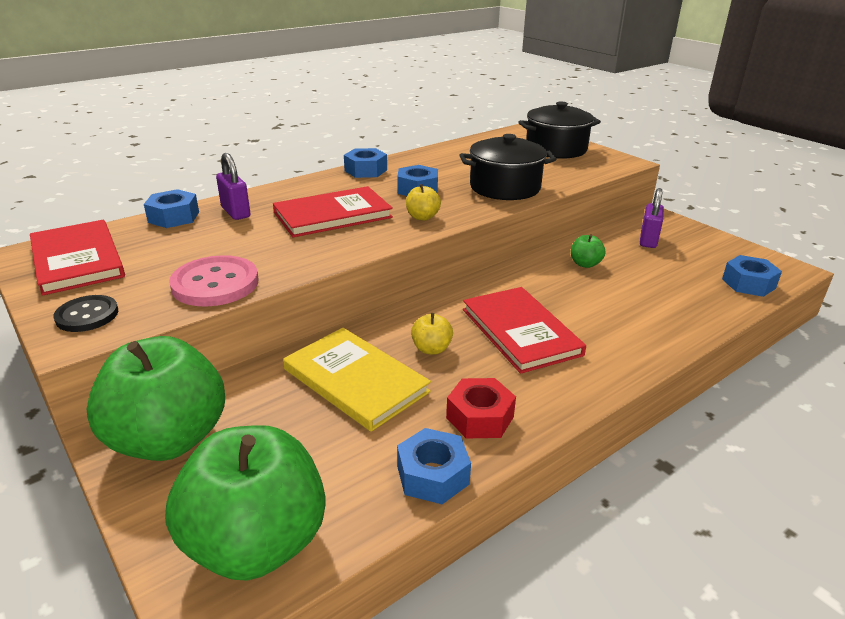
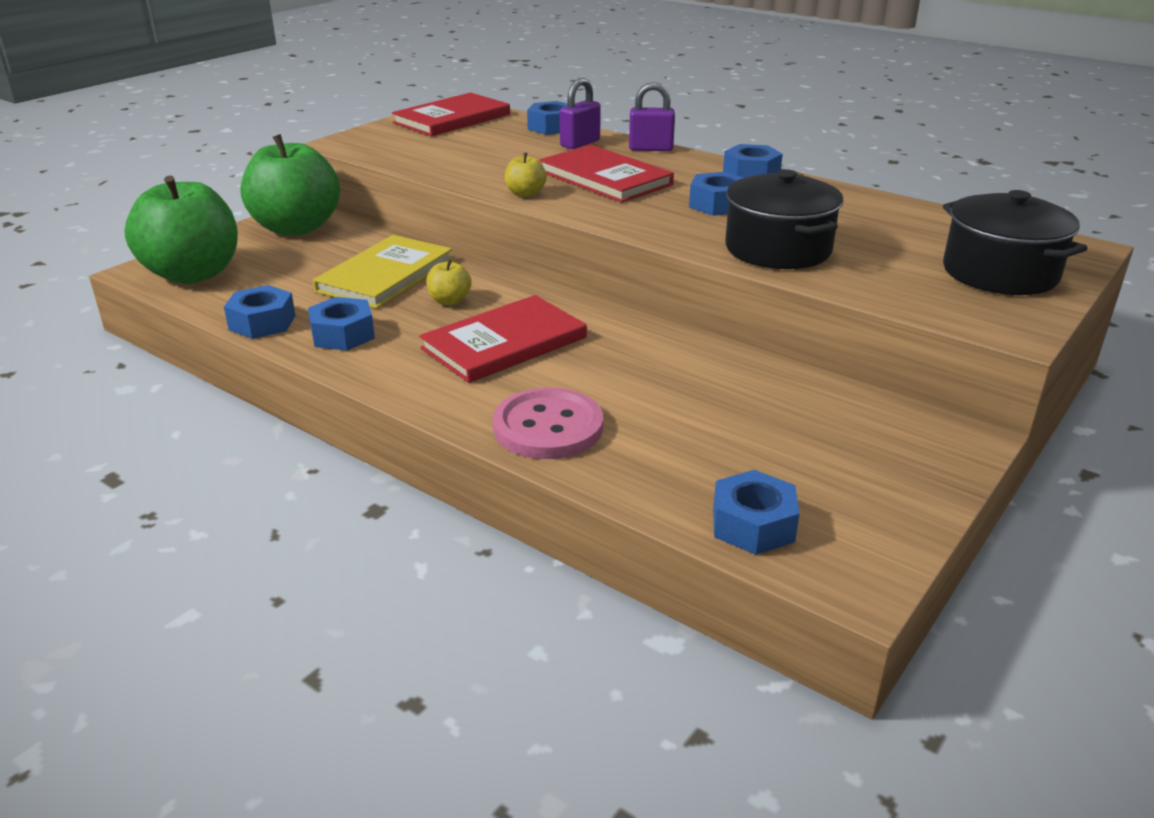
camera: 75 degrees right, 0 degrees up
black button [54,295,118,332] -> none
pink button [169,255,259,307] -> pink button moved to [493,388,603,459]
yellow apple [406,184,441,221] -> yellow apple moved to [505,153,547,197]
red nut [446,378,516,438] -> blue nut [308,297,375,351]
green apple [571,235,605,268] -> none
purple padlock [640,188,664,248] -> purple padlock moved to [629,82,675,151]

